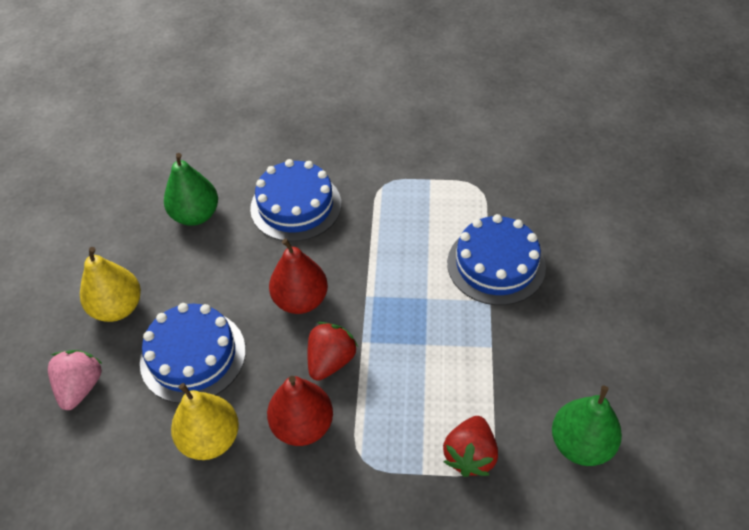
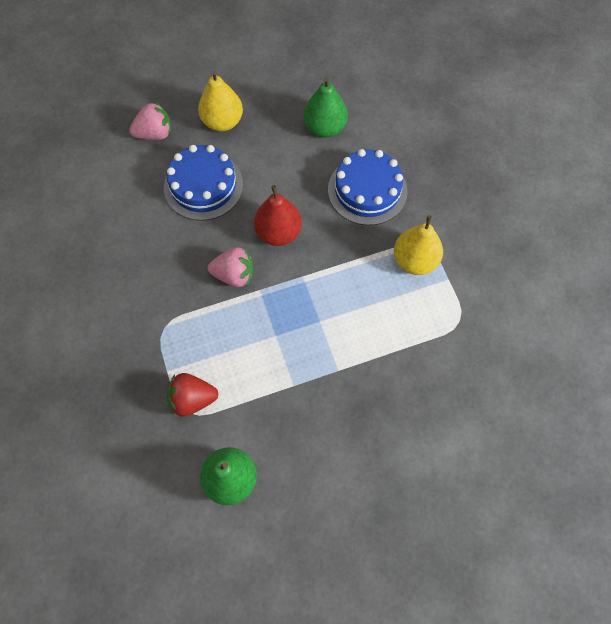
camera: 65 degrees right, 15 degrees up
yellow pear [171,383,239,460] -> yellow pear moved to [394,215,443,275]
red pear [267,376,333,446] -> none
red strawberry [307,322,358,381] -> pink strawberry [208,247,254,287]
blue cake [447,214,546,305] -> none

